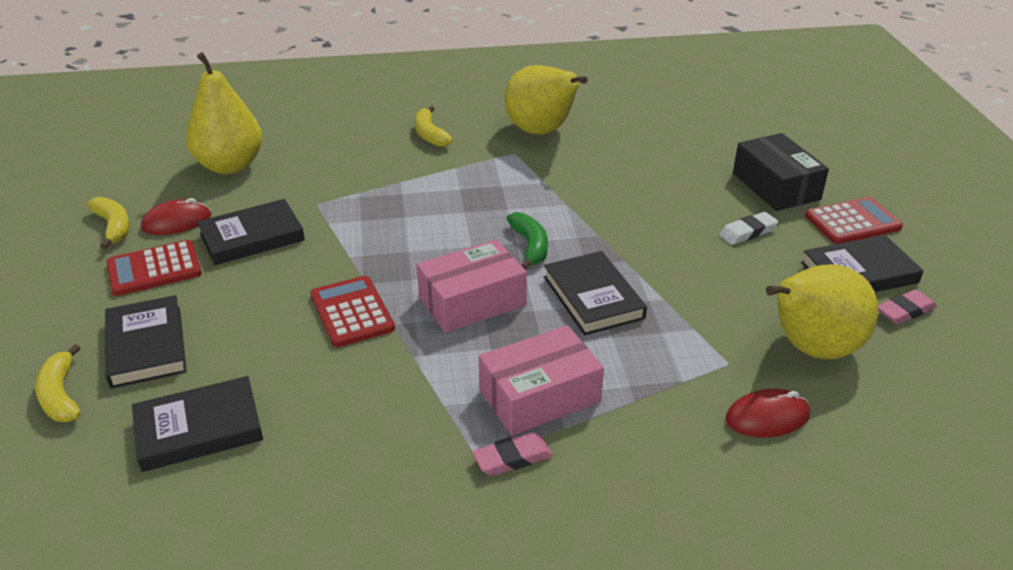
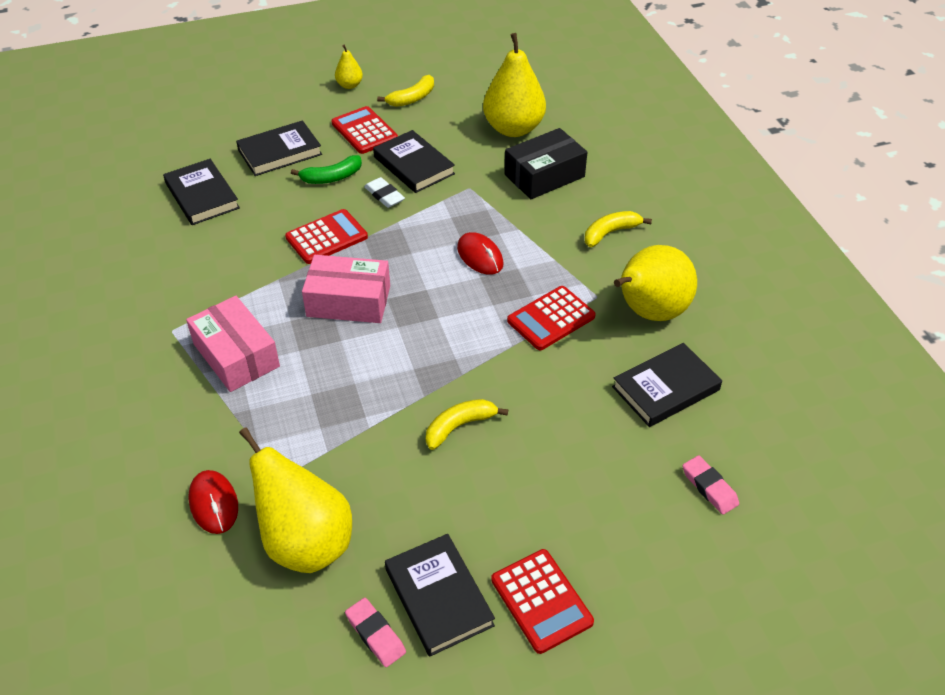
camera: 80 degrees right, 10 degrees up
yellow banana [35,344,81,422] -> yellow banana moved to [426,399,508,450]
red mouse [141,198,211,235] -> red mouse moved to [457,232,504,275]
pink box [417,239,527,333] -> pink box turned 45 degrees counterclockwise [302,255,390,323]
pink eraser [472,432,553,476] -> pink eraser moved to [682,455,739,515]
green banana [507,212,548,270] -> green banana moved to [291,155,362,184]
black book [544,251,647,335] -> black book moved to [612,343,722,427]
white eraser [719,212,778,245] -> white eraser moved to [364,177,405,208]
black box [733,133,829,211] -> black box moved to [504,128,587,199]
none -> yellow pear [335,45,363,89]
none -> red calculator [507,286,596,350]

